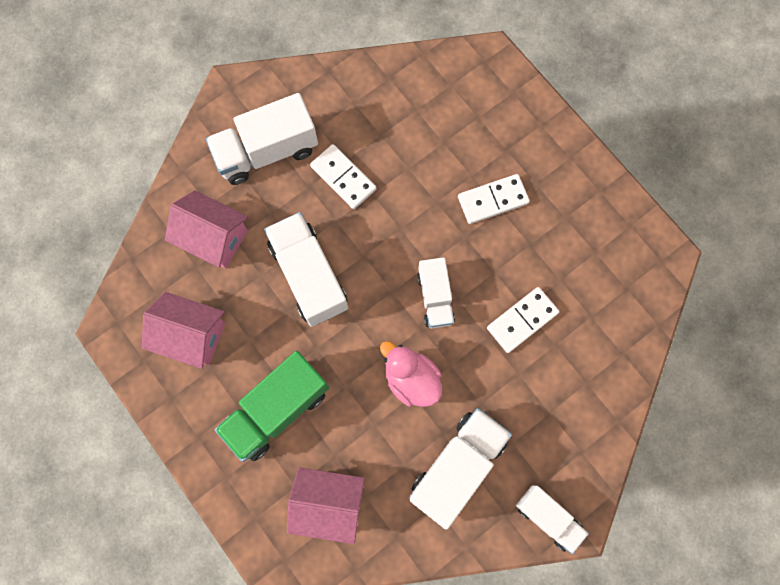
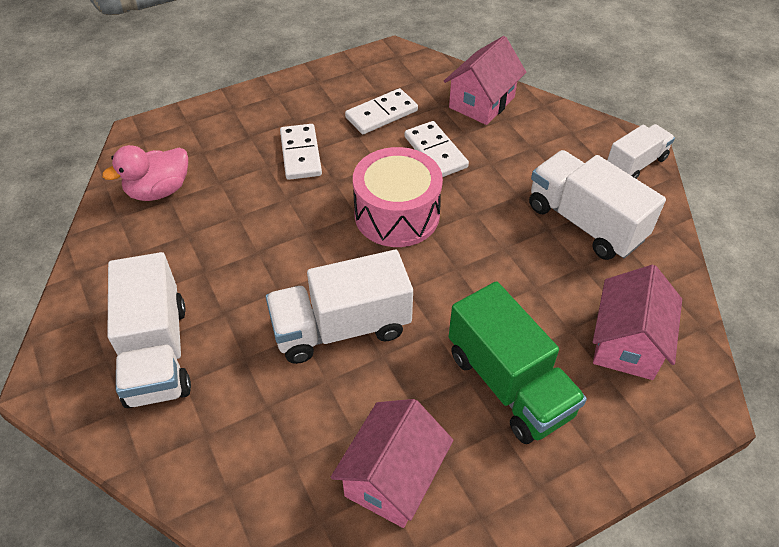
camera: 80 degrees left, 25 degrees down
pink house [165,190,248,268] -> pink house moved to [444,36,526,125]
white domino [310,144,376,209] -> white domino moved to [345,88,418,134]
pink duck [380,341,442,407] -> pink duck moved to [102,145,188,201]
white truck [417,257,455,328] -> pink drum [353,147,443,247]

